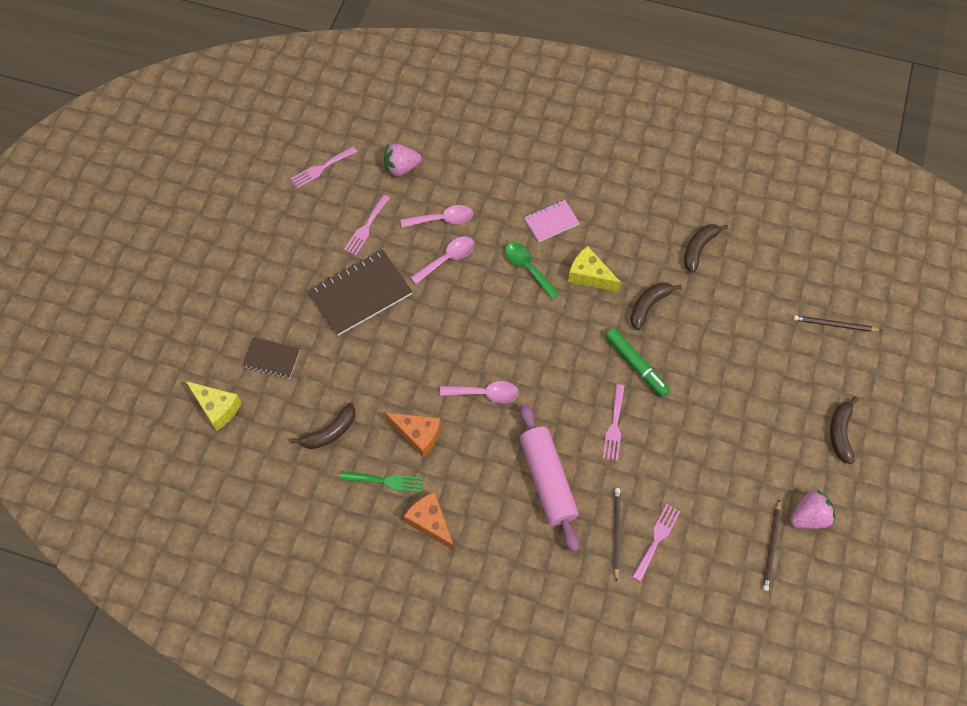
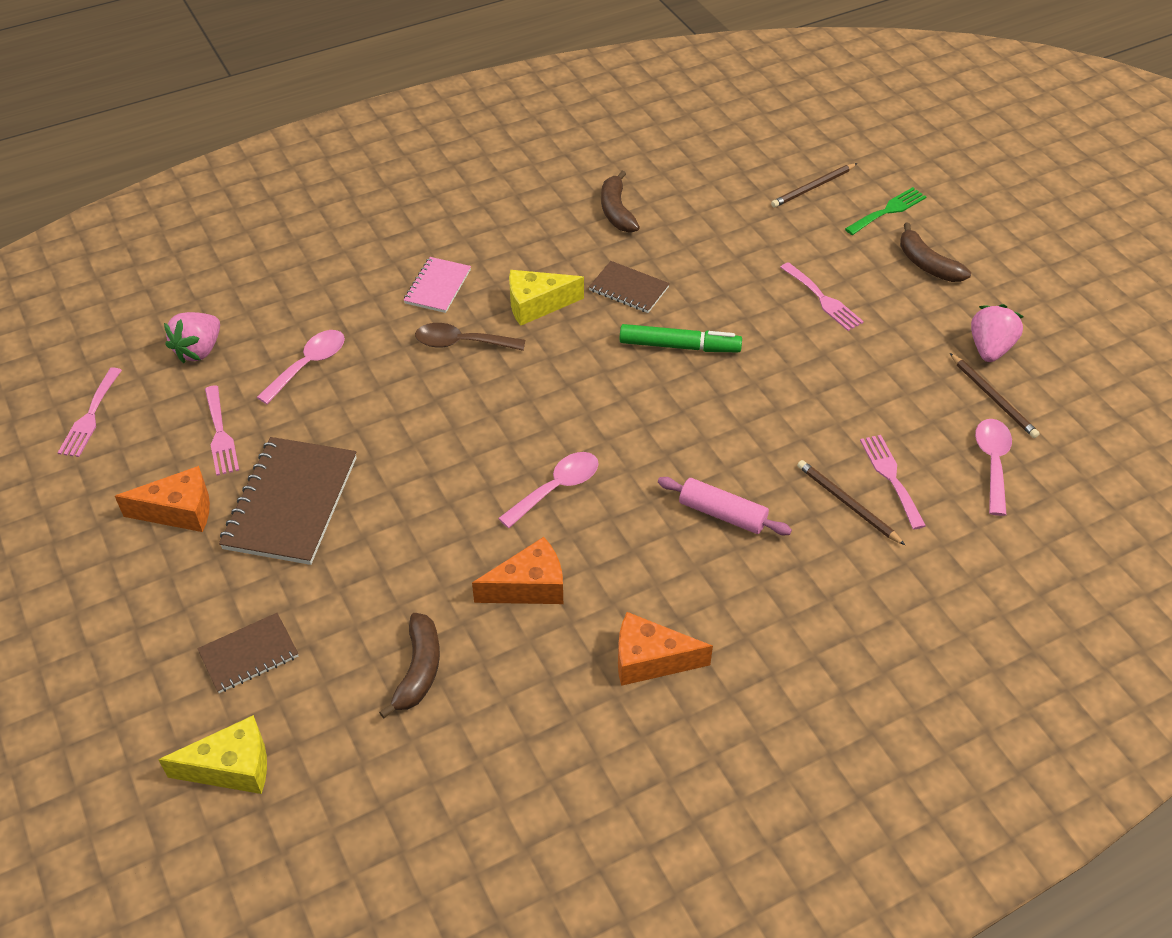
camera: 45 degrees left, 15 degrees down
green fork [340,471,423,493] -> green fork moved to [845,187,926,235]
pink spoon [410,237,474,284] -> pink spoon moved to [975,419,1012,516]
green spoon [504,242,560,299] -> brown spoon [415,323,525,351]
pink rolling pin [520,404,579,552] -> pink rolling pin [658,477,792,535], size x0.60
pink fork [603,384,625,461] -> pink fork moved to [780,262,864,331]
brown banana [630,283,682,330] -> brown notebook [589,261,670,313]
none -> orange cheese [115,466,210,532]

